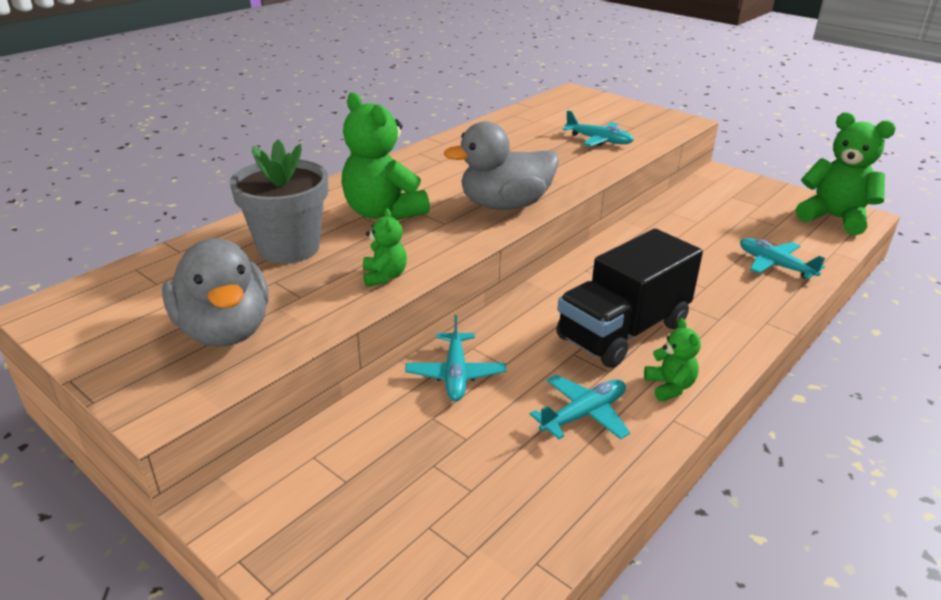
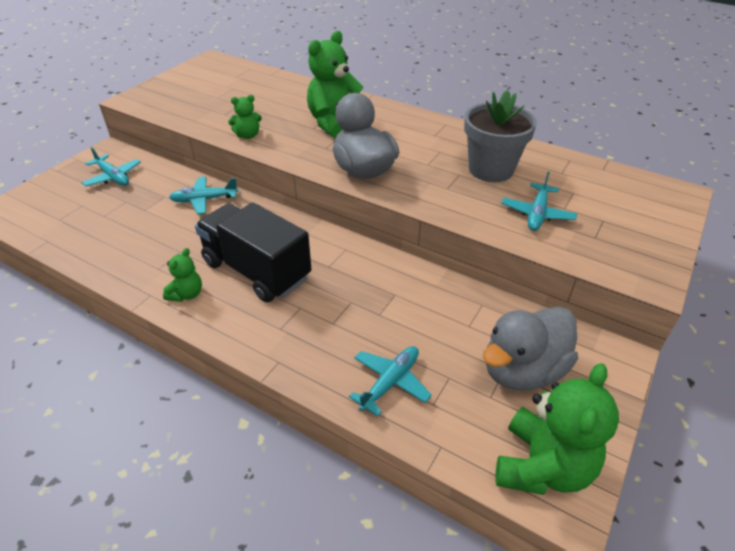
camera: 80 degrees right, 10 degrees up
grey duck [162,238,269,347] -> grey duck moved to [483,307,578,391]
grey flower pot [230,139,328,264] -> grey flower pot moved to [464,90,537,182]
turquoise plane [530,375,630,439] -> turquoise plane moved to [82,147,141,186]
green teddy bear [644,318,701,402] -> green teddy bear turned 45 degrees counterclockwise [163,248,202,302]

